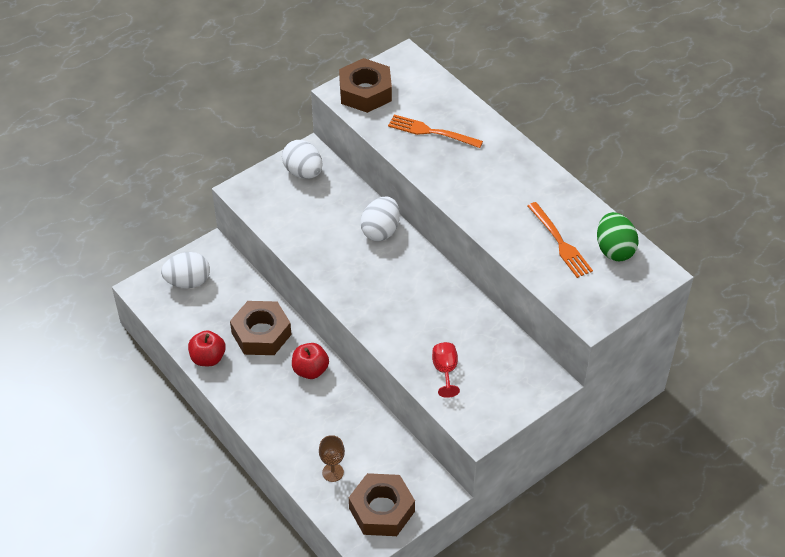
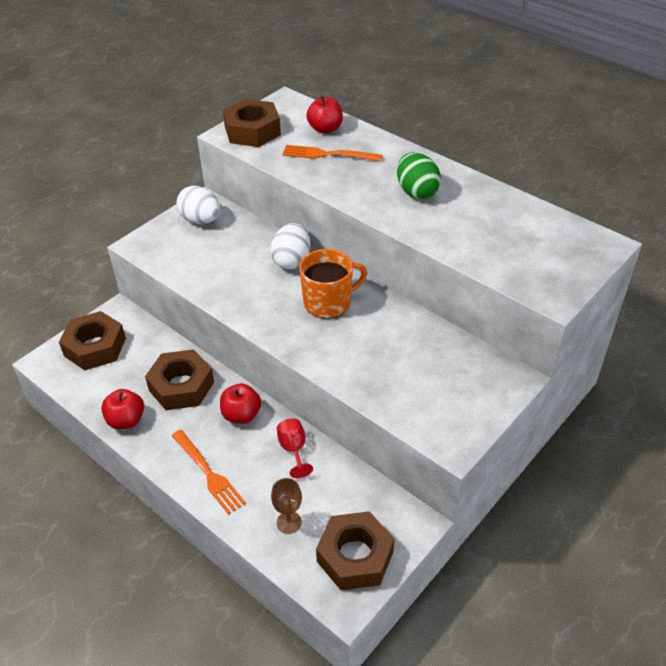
camera: 10 degrees left, 5 degrees down
white egg [161,252,210,288] -> brown nut [59,311,126,370]
red goblet [432,342,460,398] -> red goblet moved to [277,418,313,478]
orange fork [528,202,593,278] -> orange fork moved to [172,430,246,515]
green egg [597,212,639,261] -> green egg moved to [397,152,441,199]
none -> orange mug [299,249,367,319]
none -> red apple [306,95,343,134]

